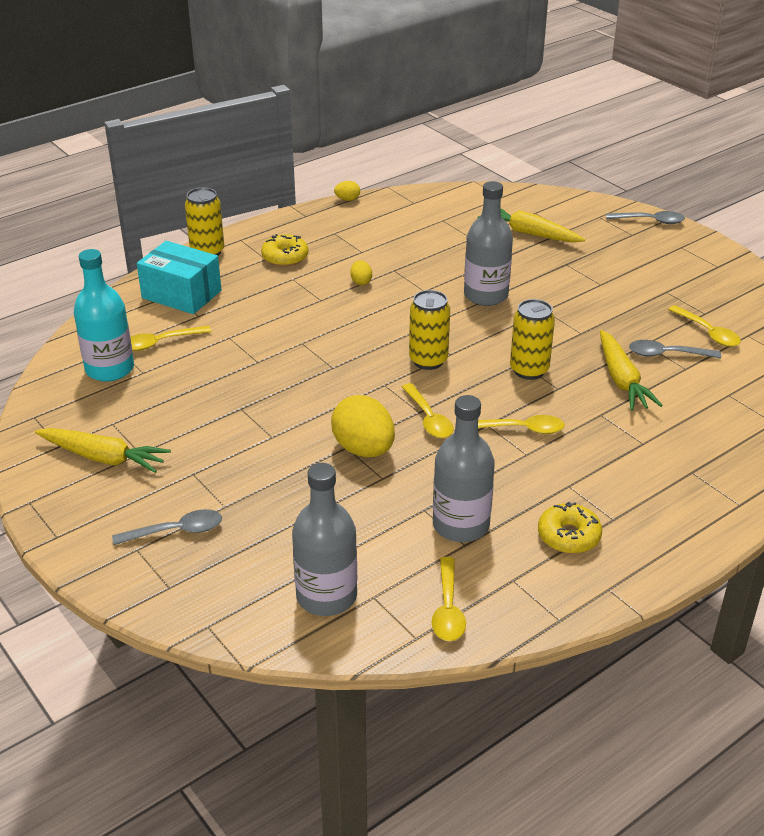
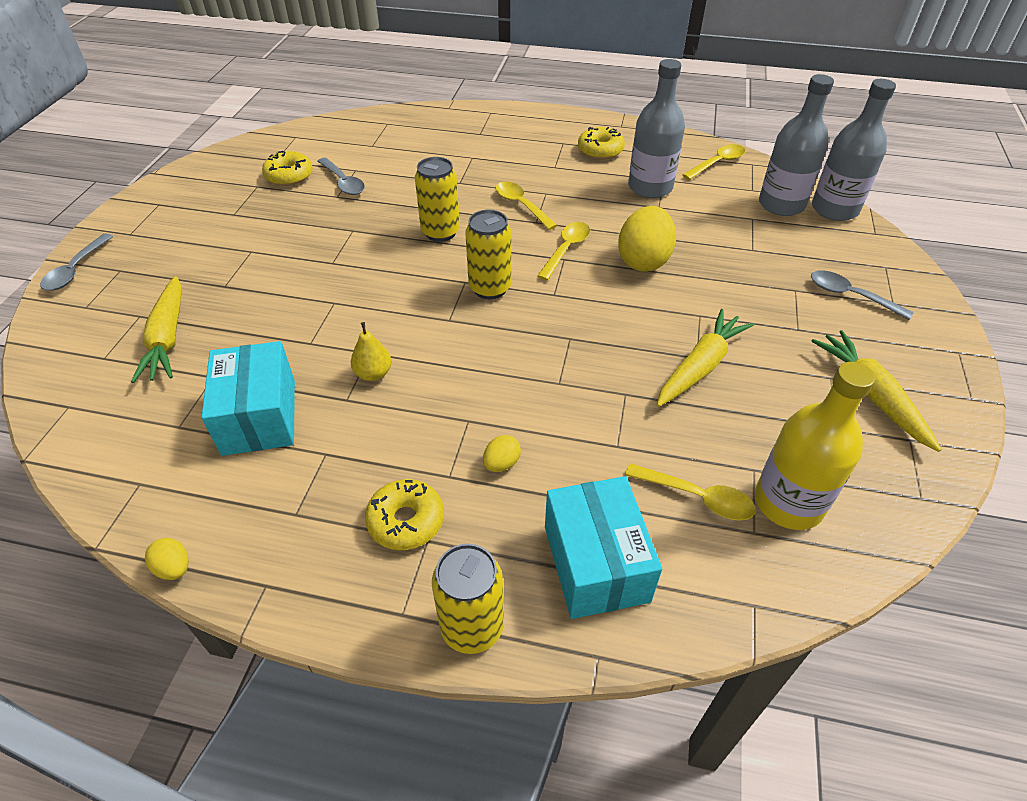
camera: 130 degrees left, 10 degrees up
turquoise bottle [74,249,134,382] -> yellow bottle [755,362,875,530]
yellow egg [350,260,372,285] -> yellow egg moved to [483,435,521,472]
grey bottle [464,181,513,306] -> grey bottle moved to [812,79,896,221]
yellow carrot [600,330,663,411] -> yellow carrot moved to [657,309,754,407]
grey spoon [606,211,685,224] -> grey spoon turned 135 degrees counterclockwise [40,234,113,291]
yellow spoon [668,305,741,347] -> yellow donut [262,150,313,186]
none -> turquoise box [201,341,295,456]
none -> yellow pear [351,322,392,381]

